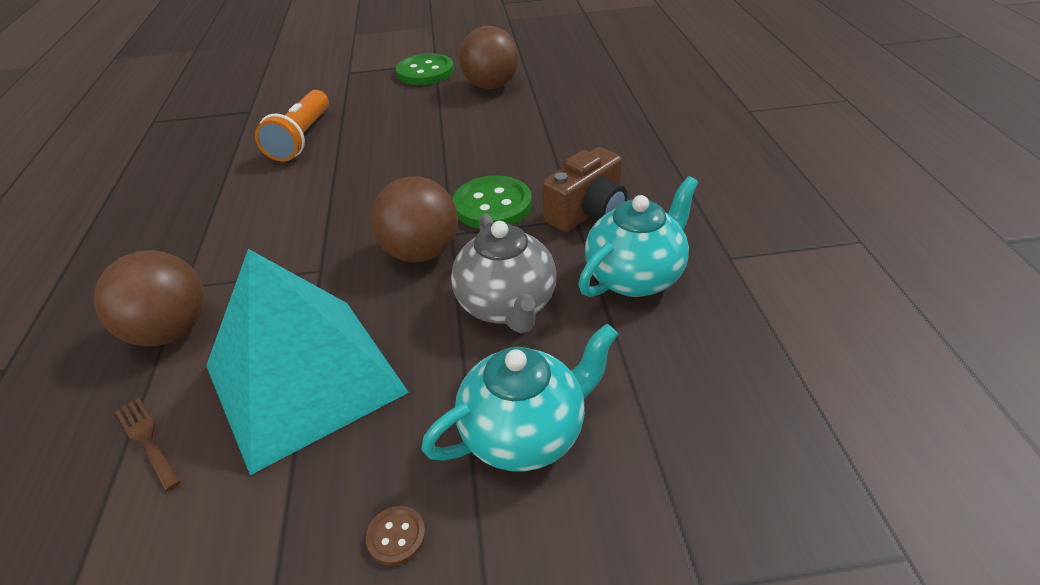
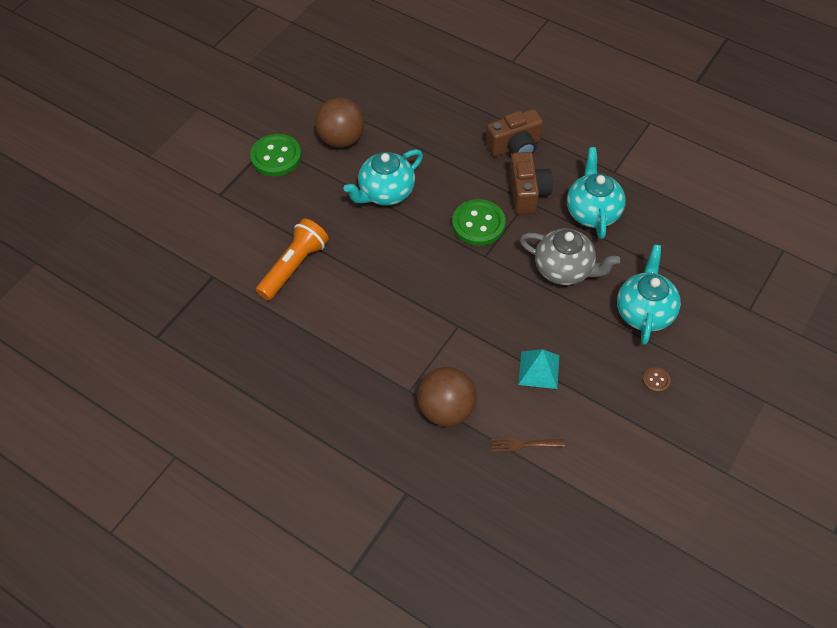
camera: 50 degrees left, 15 degrees up
turquoise pyramid [206,249,409,475] -> turquoise pyramid [518,349,559,389], size x0.44
orange flashlight [255,90,329,162] -> orange flashlight turned 105 degrees counterclockwise [256,218,329,301]
brown ball [371,176,458,263] -> none
none -> turquoise teapot [344,149,423,206]
none -> brown camera [486,109,543,157]

